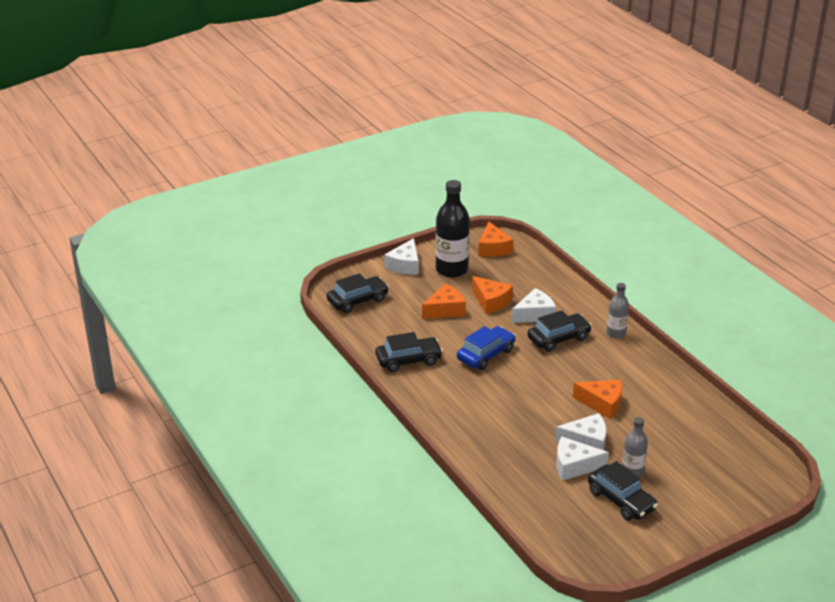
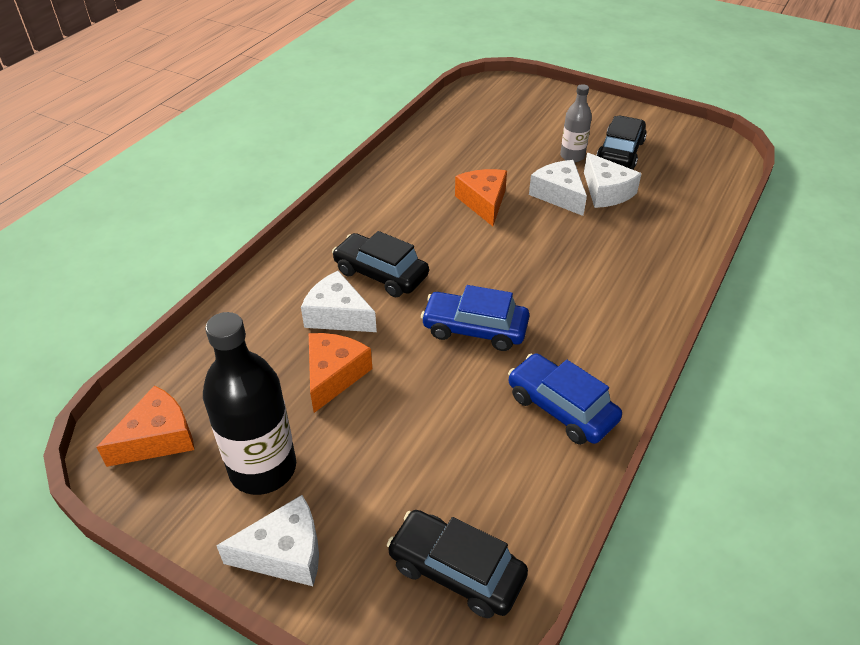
camera: 120 degrees left, 10 degrees up
black car [375,332,443,372] -> blue car [508,353,622,445]
orange cheese [422,284,466,319] -> none
grey bottle [607,283,629,339] -> none

